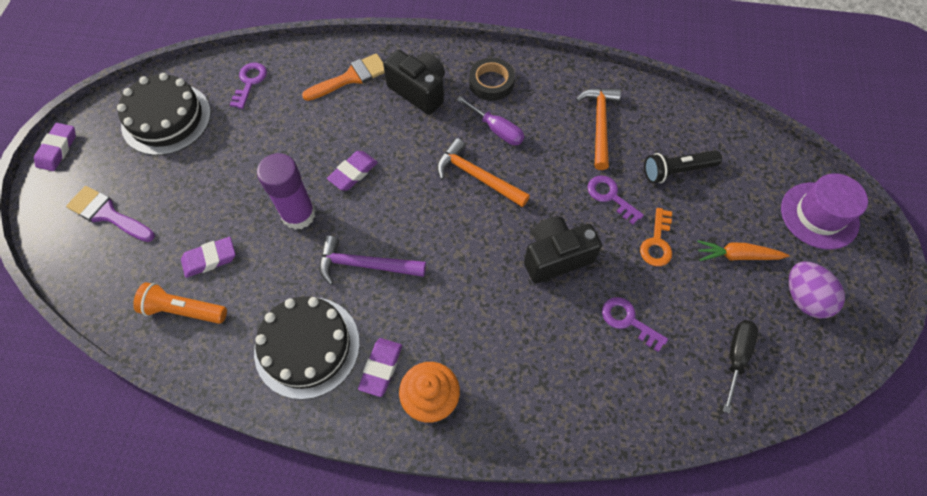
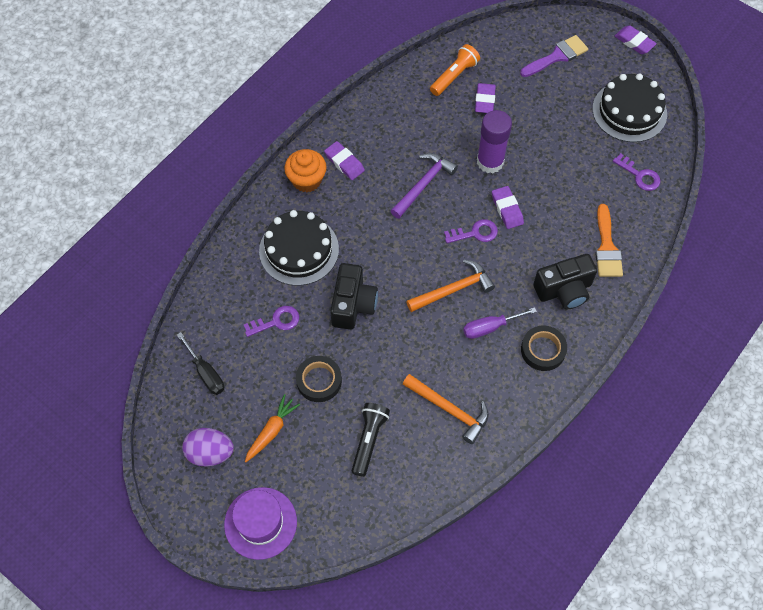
camera: 120 degrees right, 0 degrees up
black cake [254,296,360,400] -> black cake moved to [259,210,339,286]
purple key [587,175,644,225] -> purple key moved to [444,219,498,243]
orange key [640,208,672,266] -> black tape [296,356,342,402]

